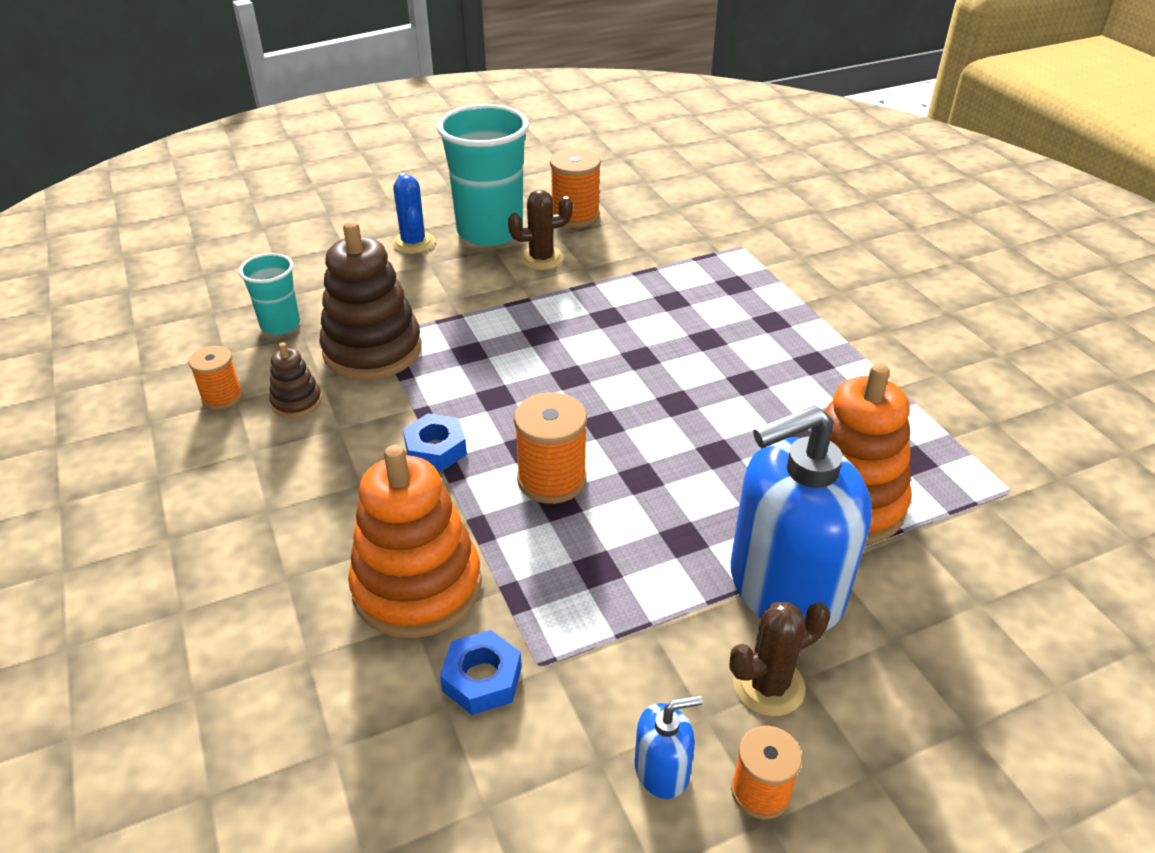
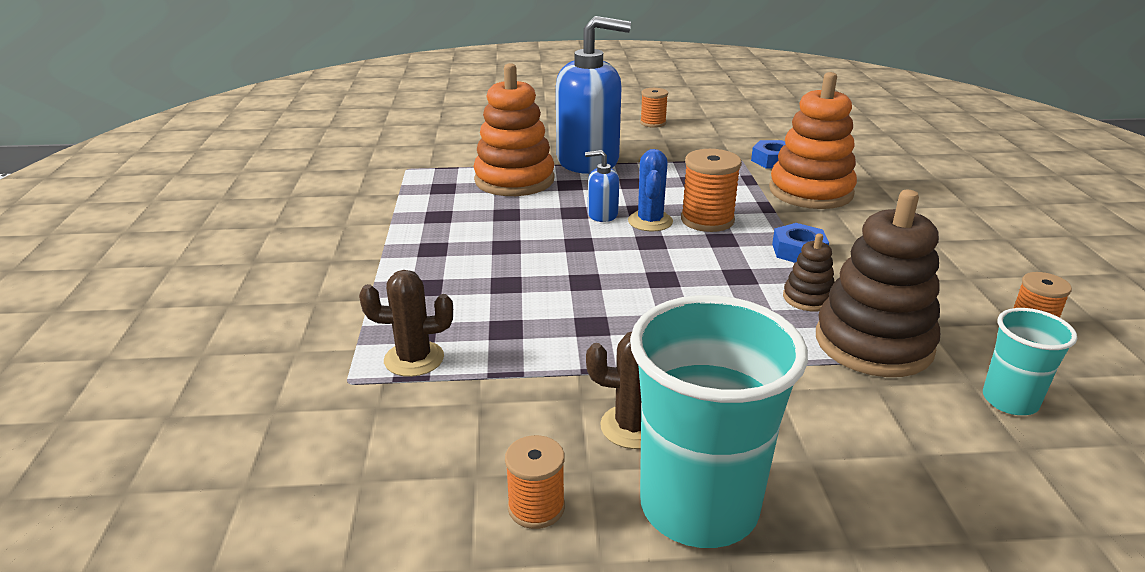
camera: 160 degrees left, 10 degrees down
brown stacking toy [269,343,322,418] -> brown stacking toy moved to [783,233,835,311]
blue cactus [392,173,435,254] -> blue cactus moved to [628,149,673,231]
orange spool [550,149,601,228] -> orange spool [505,435,565,529], size x0.64
blue soap dispenser [635,695,703,799] -> blue soap dispenser moved to [585,150,619,222]
brown cactus [729,602,830,716] -> brown cactus moved to [359,270,453,377]

